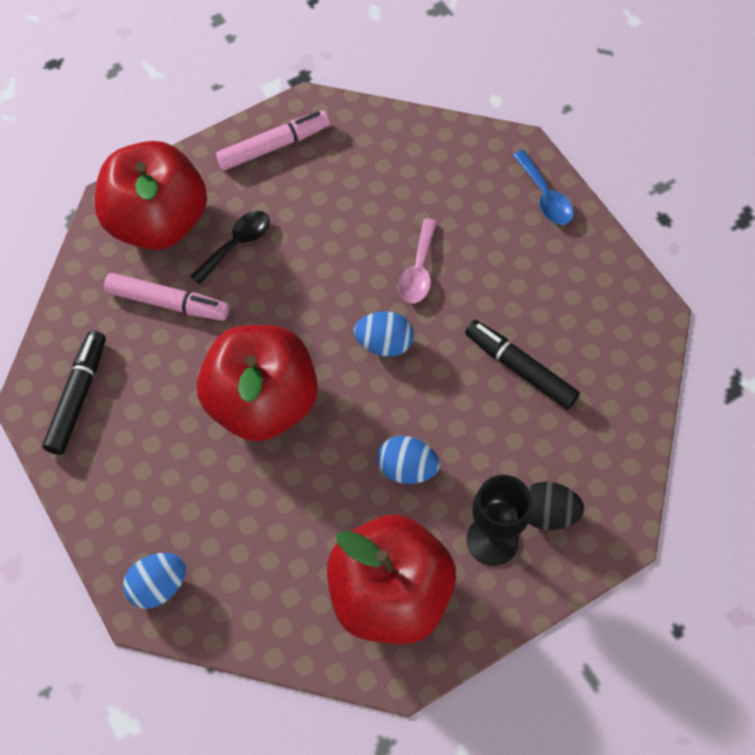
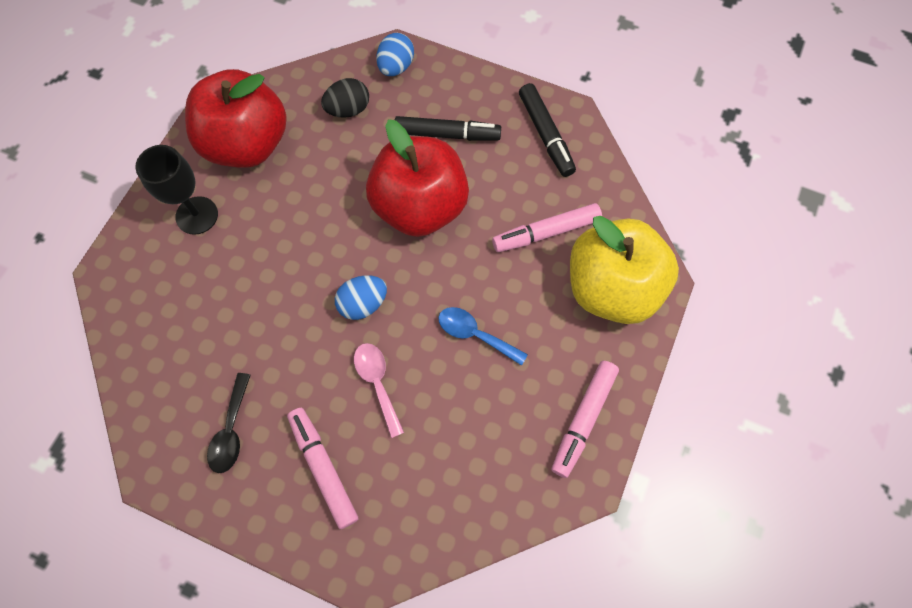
camera: 145 degrees right, 5 degrees up
red apple [95,141,207,250] -> yellow apple [570,216,679,324]
black spoon [190,211,270,284] -> black spoon moved to [207,373,251,473]
blue egg [377,436,440,484] -> none
black marker [465,320,580,410] -> black marker moved to [395,116,501,141]
blue spoon [513,150,574,225] -> blue spoon moved to [438,307,528,366]
black egg [528,482,584,530] -> black egg moved to [321,78,369,118]
none -> pink marker [287,408,358,529]

